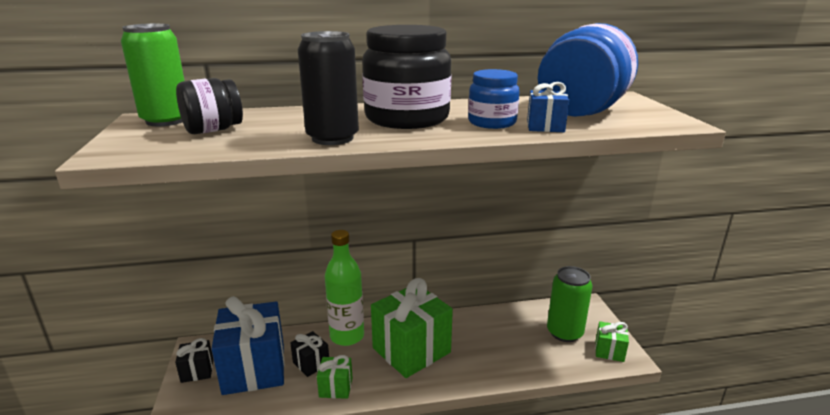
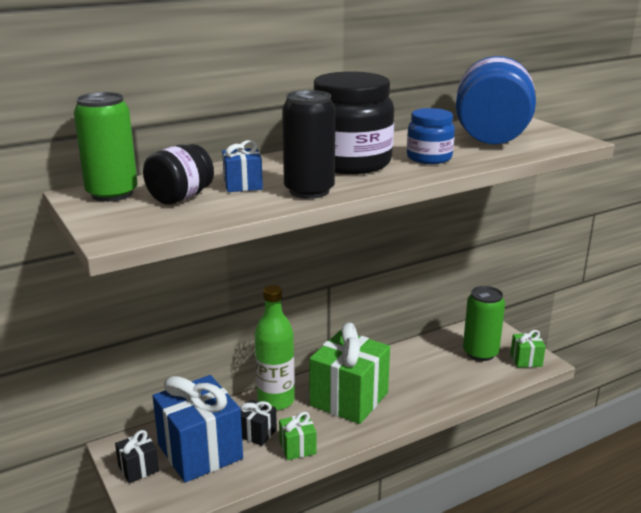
camera: 20 degrees left, 0 degrees up
blue gift [527,82,569,132] -> blue gift moved to [222,140,263,192]

